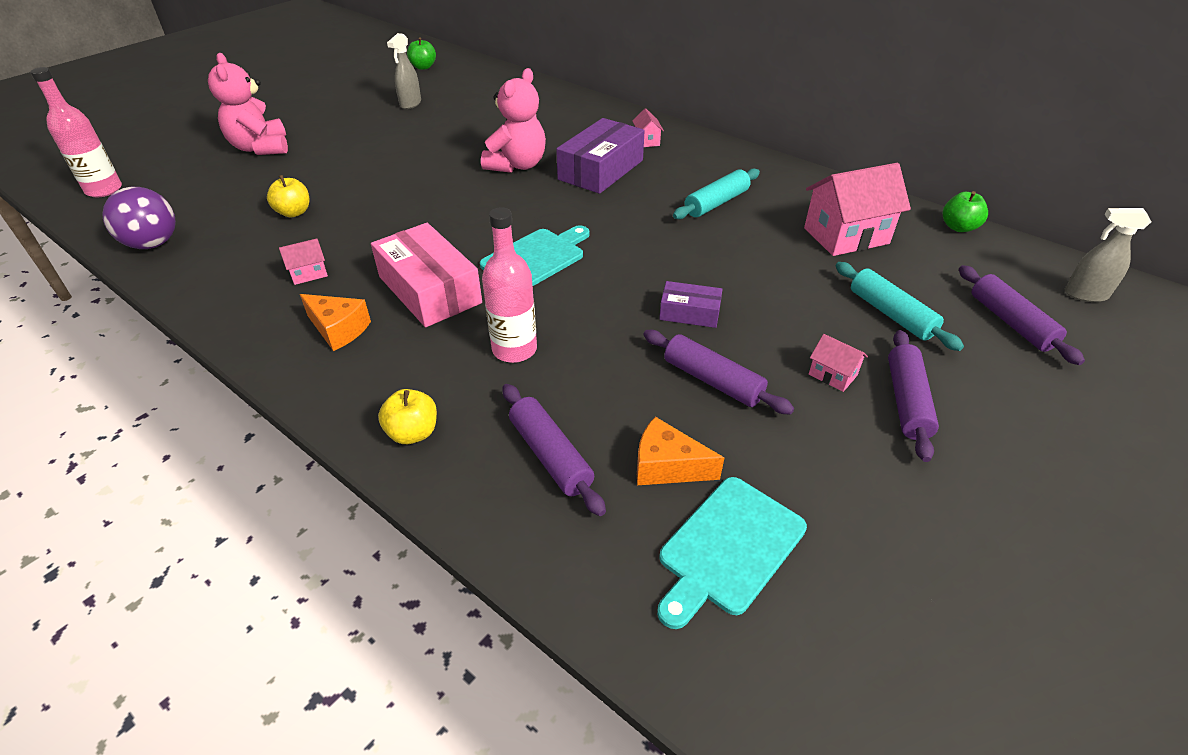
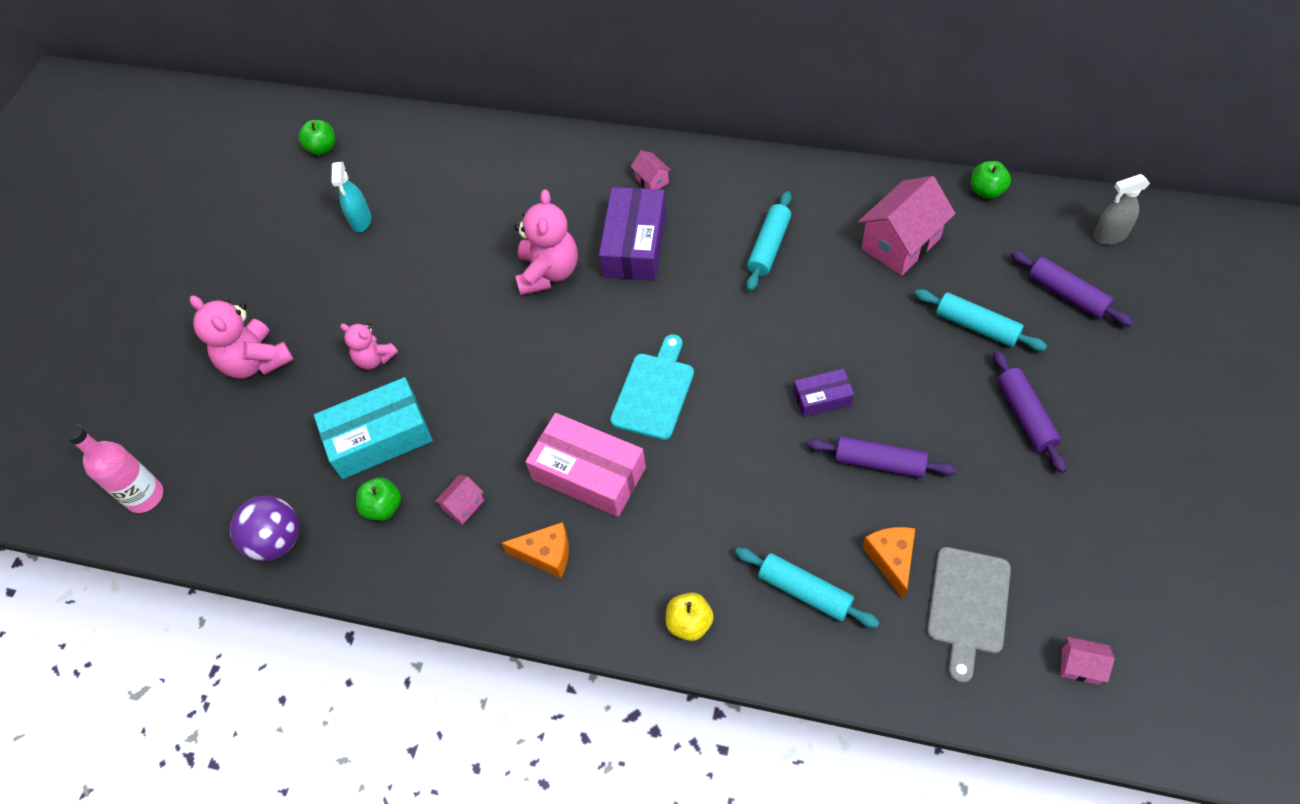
camera: 20 degrees left, 15 degrees up
yellow apple [267,175,309,217] -> turquoise box [314,377,433,479]
grey spray bottle [387,33,421,109] -> turquoise spray bottle [331,162,371,232]
pink bottle [482,207,537,363] -> none
purple rolling pin [502,384,606,516] -> turquoise rolling pin [735,548,880,628]
orange cheese [637,417,724,485] -> orange cheese turned 90 degrees clockwise [862,527,915,599]
turquoise cutting board [657,477,807,629] -> grey cutting board [927,547,1011,683]
pink house [809,334,868,392] -> pink house moved to [1060,637,1115,685]
none -> pink teddy bear [340,323,398,369]
none -> green apple [356,477,401,521]

